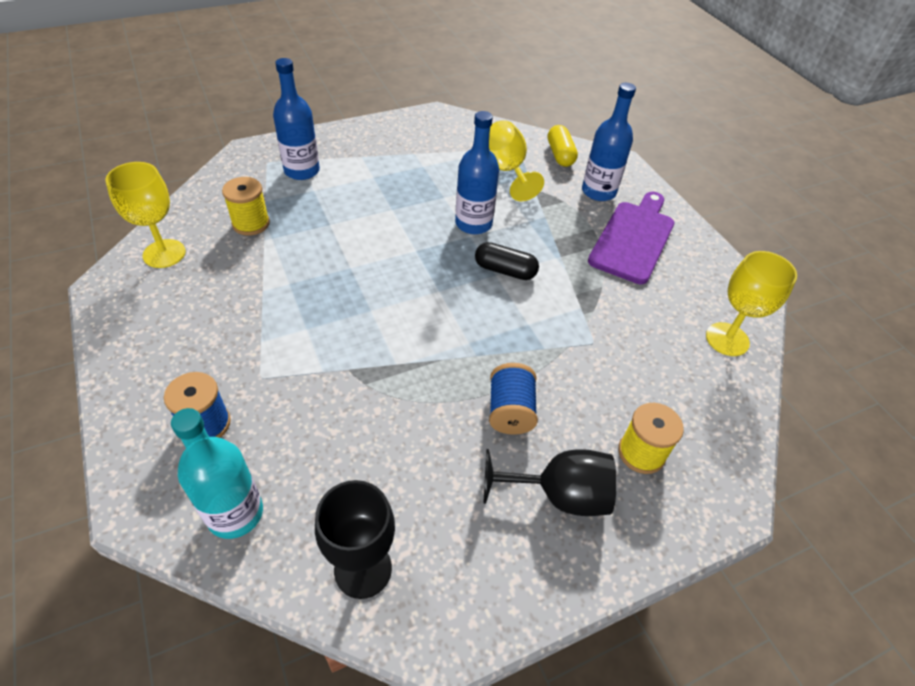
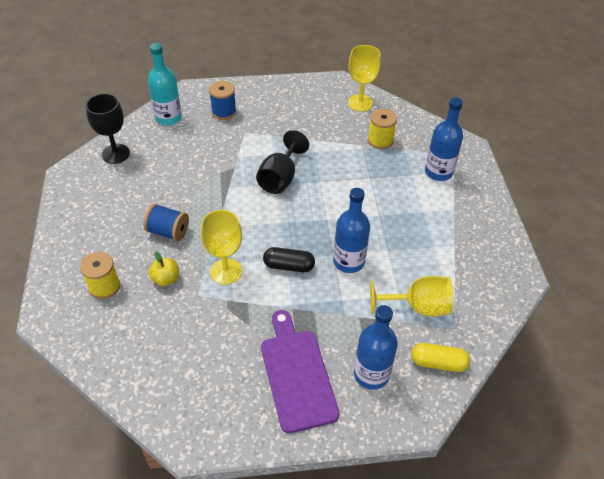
camera: 110 degrees right, 0 degrees up
black capsule [475,242,539,280] -> black capsule turned 60 degrees clockwise [263,247,315,272]
black goblet [483,449,617,516] -> black goblet moved to [256,130,309,194]
purple cutting board [588,192,674,284] -> purple cutting board turned 150 degrees counterclockwise [261,310,339,433]
yellow goblet [706,251,797,356] -> yellow goblet moved to [201,210,242,285]
none -> yellow apple [149,252,179,286]

